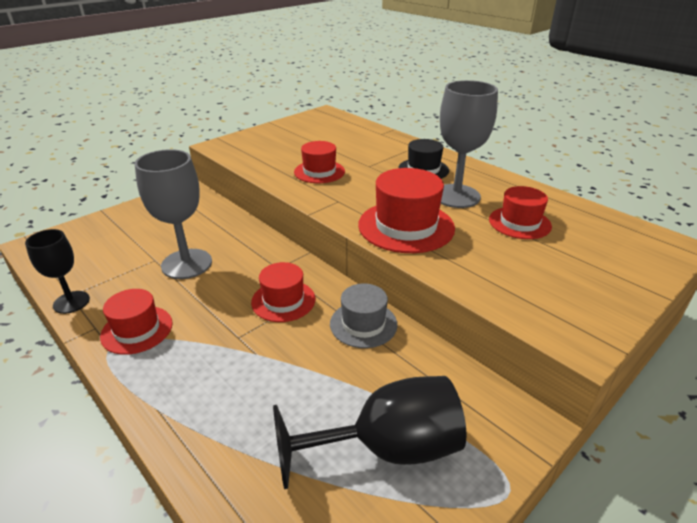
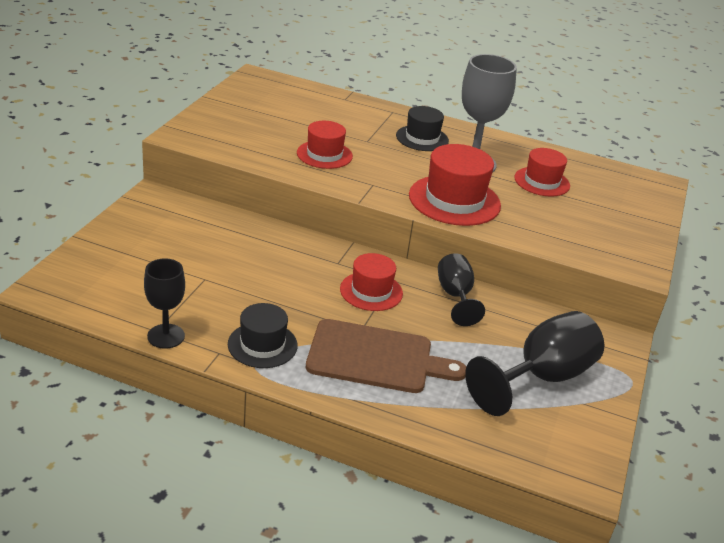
camera: 30 degrees left, 0 degrees up
red hat [100,289,173,355] -> black hat [228,303,298,368]
grey goblet [135,149,212,279] -> none
grey hat [330,283,398,348] -> black goblet [438,253,485,326]
none -> brown cutting board [306,319,466,393]

